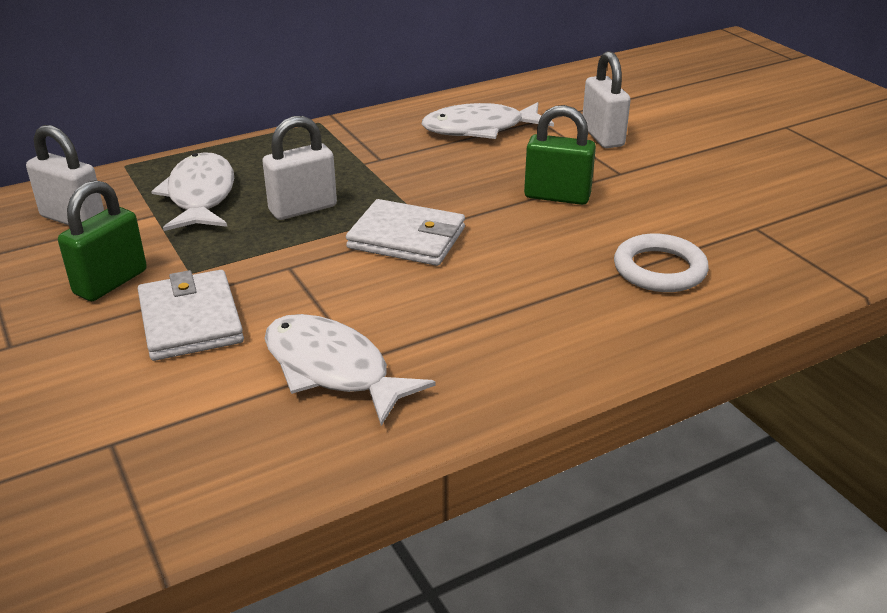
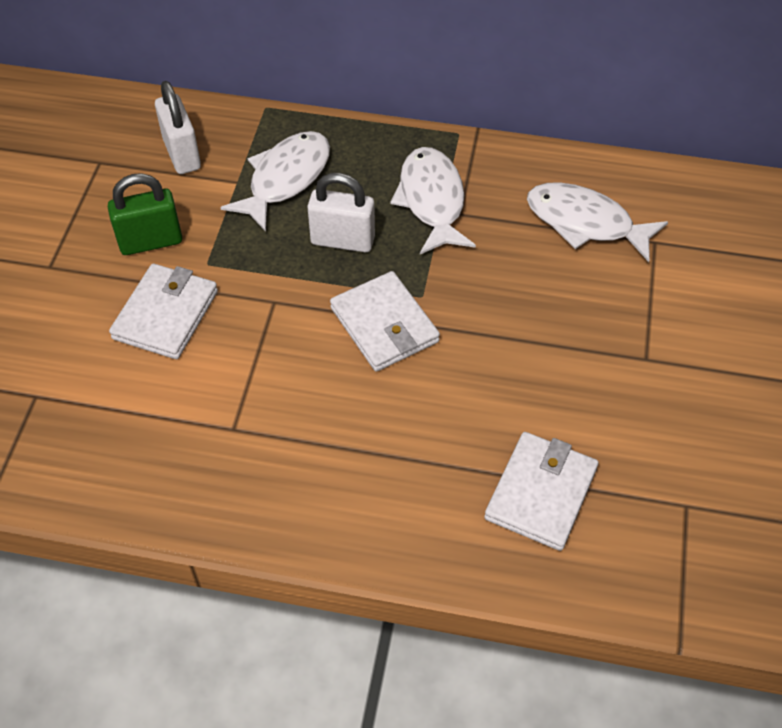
camera: 40 degrees right, 20 degrees up
white fish [264,314,436,426] -> white fish moved to [390,147,476,254]
green padlock [524,105,596,205] -> none
white padlock [583,51,631,148] -> none
white ring [614,234,709,292] -> white wallet [484,432,599,551]

